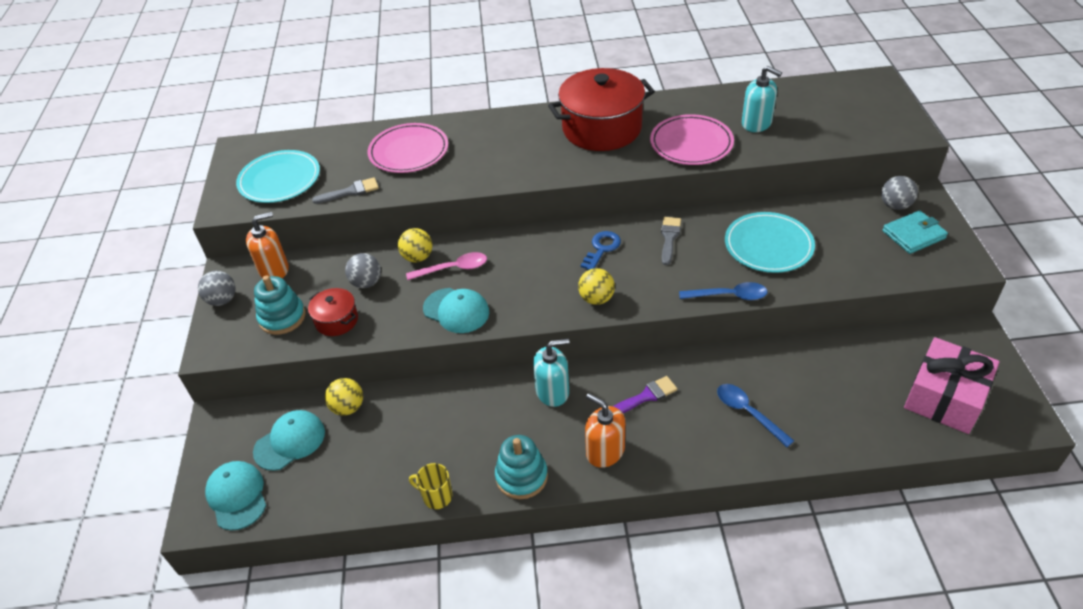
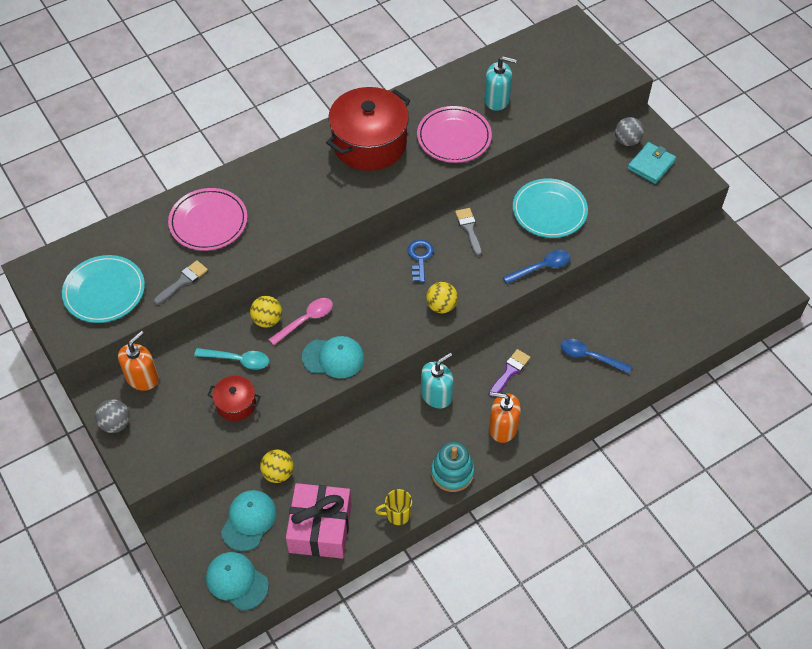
camera: 30 degrees left, 10 degrees up
turquoise stacking toy [254,275,306,335] -> none
grey ball [345,253,381,288] -> turquoise spoon [194,348,269,370]
pink gift [904,337,1000,434] -> pink gift moved to [286,483,352,559]

